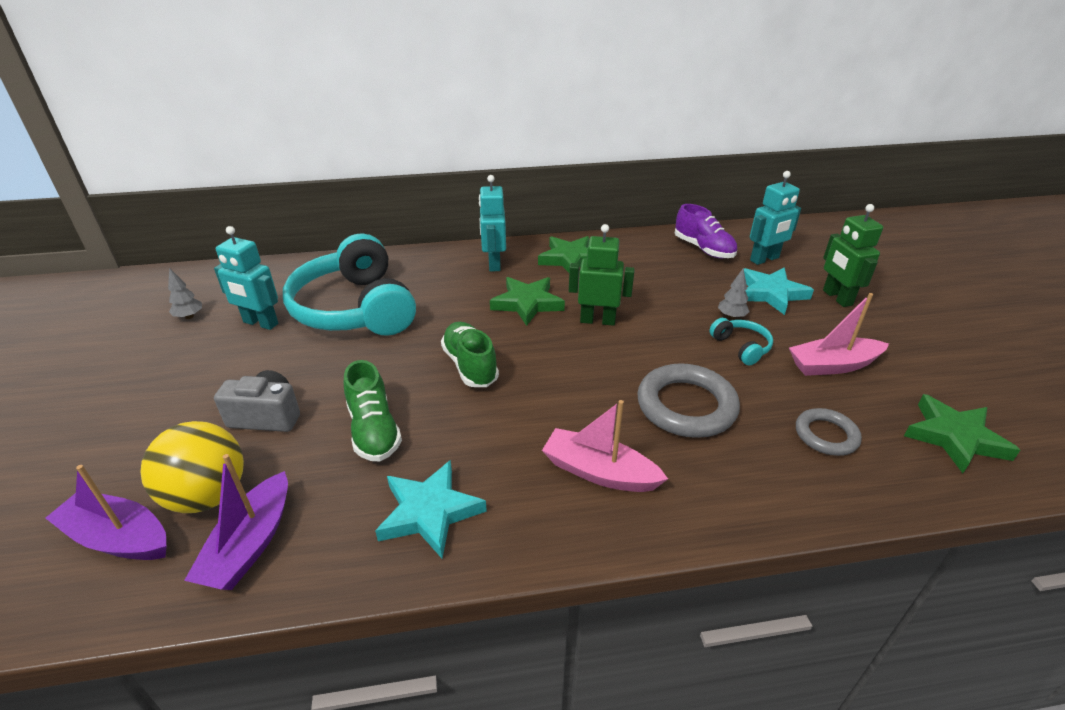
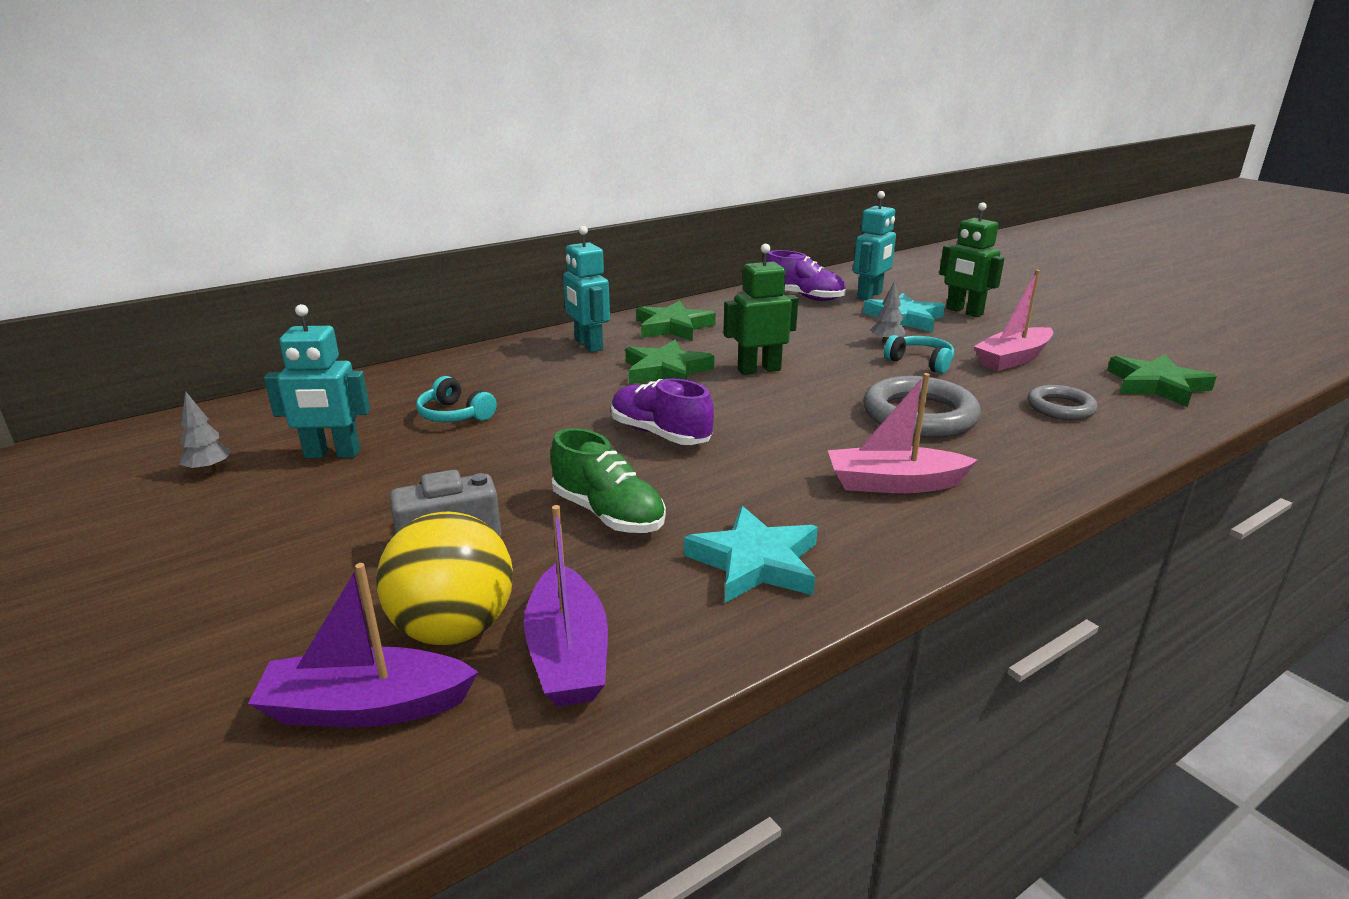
camera: 25 degrees left, 10 degrees down
turquoise headphones [283,234,416,336] -> turquoise headphones [416,376,497,422], size x0.41
green shoe [441,322,499,387] -> purple shoe [611,378,714,445]

